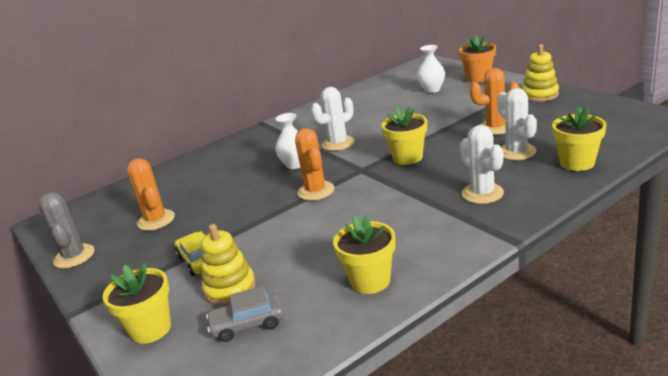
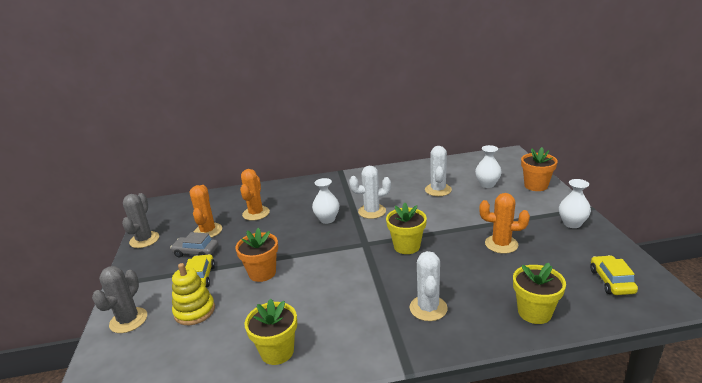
camera: 25 degrees right, 0 degrees up
yellow flower pot [103,262,171,344] -> grey cactus [92,266,147,333]
grey car [206,286,284,342] -> grey car moved to [170,232,219,257]
orange cactus [295,128,334,201] -> orange cactus moved to [240,169,270,221]
white cactus [497,88,537,160] -> white cactus moved to [425,146,452,196]
yellow stacking toy [522,44,559,102] -> white vase [559,179,591,228]
none -> orange flower pot [235,228,278,282]
none -> yellow car [590,255,638,295]

